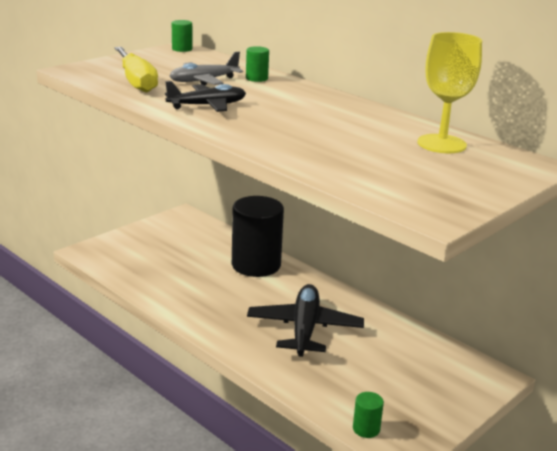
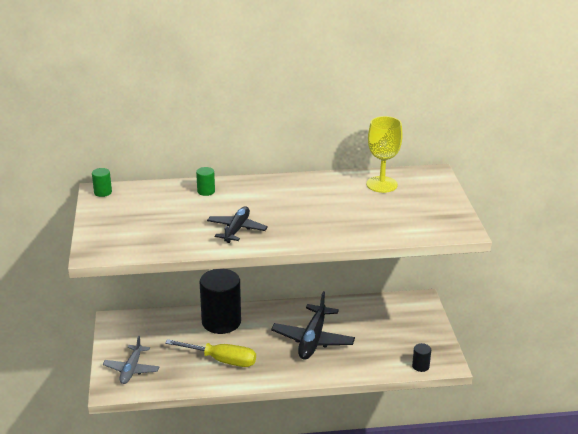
camera: 50 degrees left, 5 degrees up
yellow screwdriver [114,47,158,93] -> yellow screwdriver moved to [165,339,256,367]
grey plane [170,52,243,86] -> grey plane moved to [103,336,159,384]
black plane [247,284,364,357] -> black plane turned 120 degrees counterclockwise [271,291,355,360]
green cylinder [353,392,384,438] -> black cylinder [412,343,431,372]

